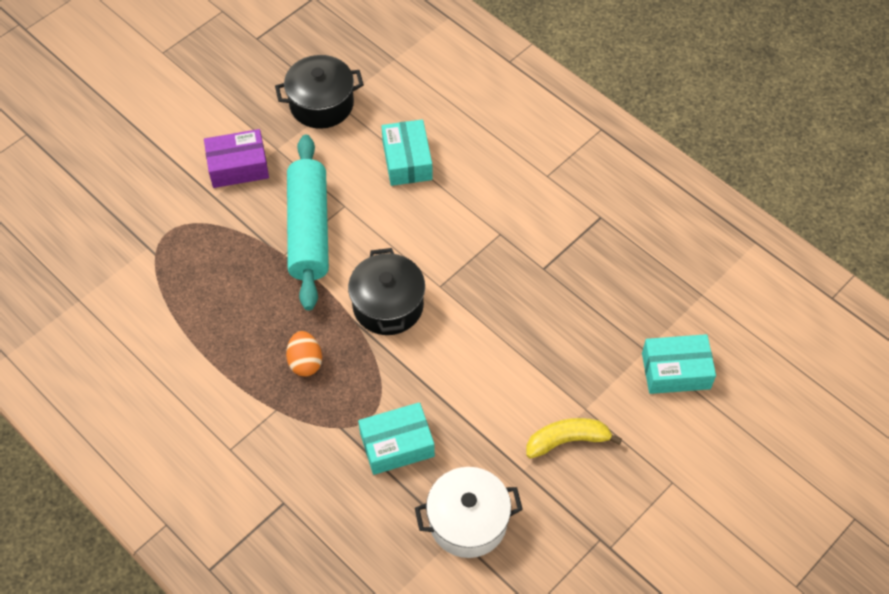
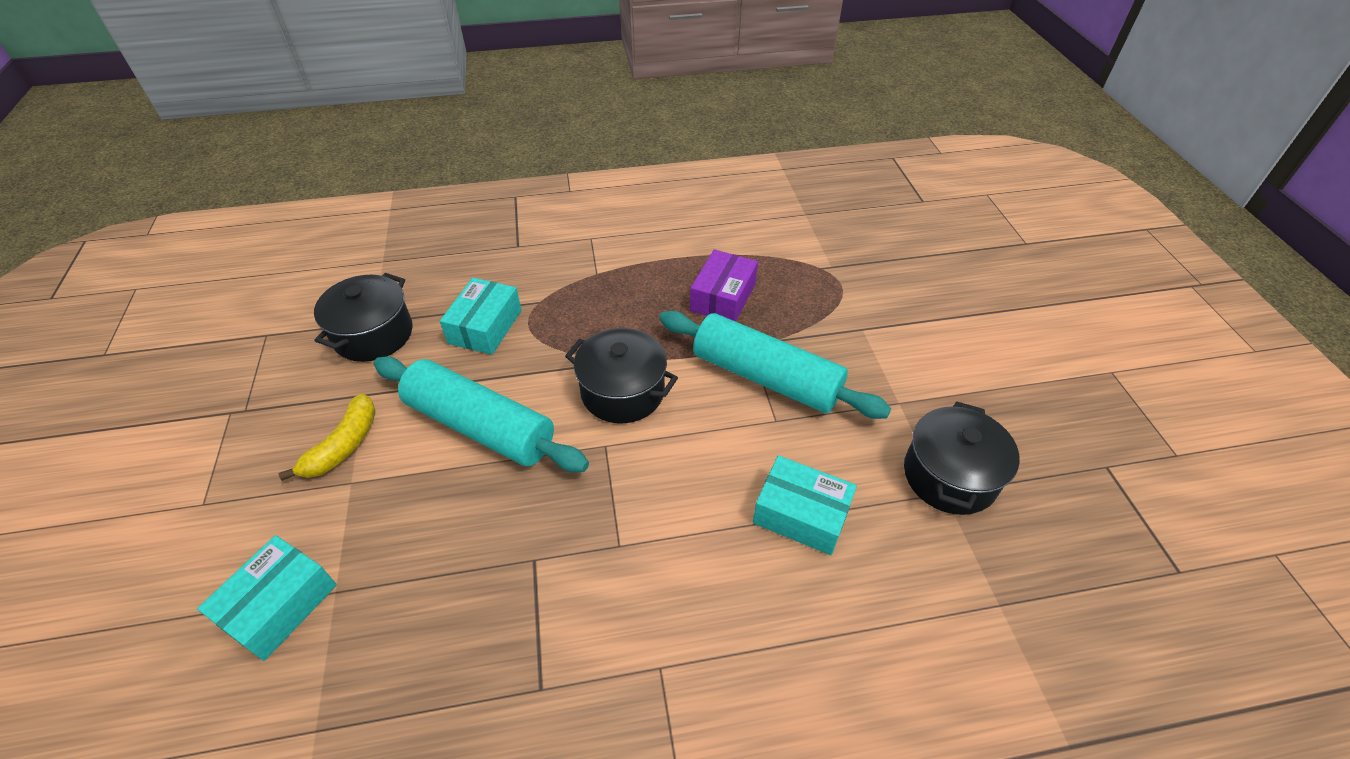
camera: 125 degrees right, 10 degrees down
purple box [204,129,269,188] -> purple box moved to [690,249,758,322]
orange egg [286,331,322,376] -> none
white pot [415,467,523,558] -> black pot [314,273,413,362]
none -> turquoise rolling pin [374,356,589,472]

